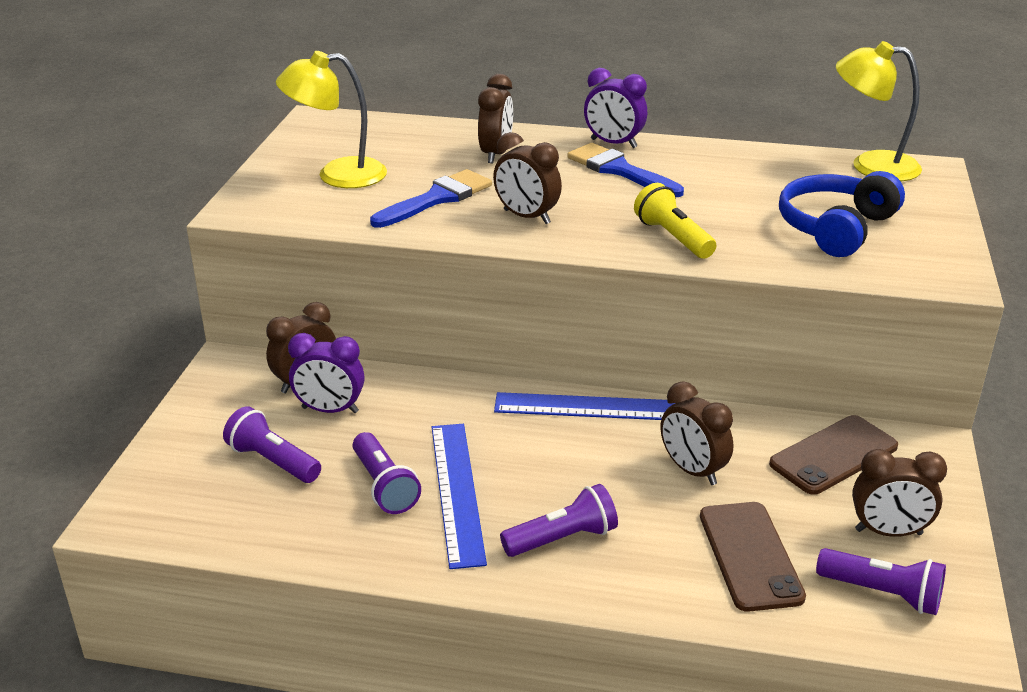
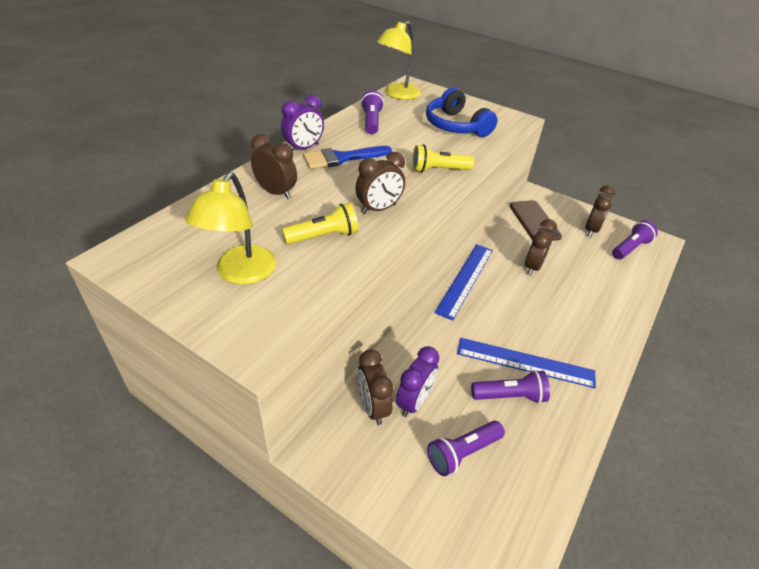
camera: 70 degrees left, 10 degrees up
blue brush [370,169,492,228] -> yellow flashlight [282,203,358,245]
purple flashlight [500,484,618,557] -> purple flashlight moved to [361,90,384,134]
brown clock [661,381,733,485] -> brown clock turned 135 degrees clockwise [525,219,557,276]
brown phone [700,502,806,612] -> none

